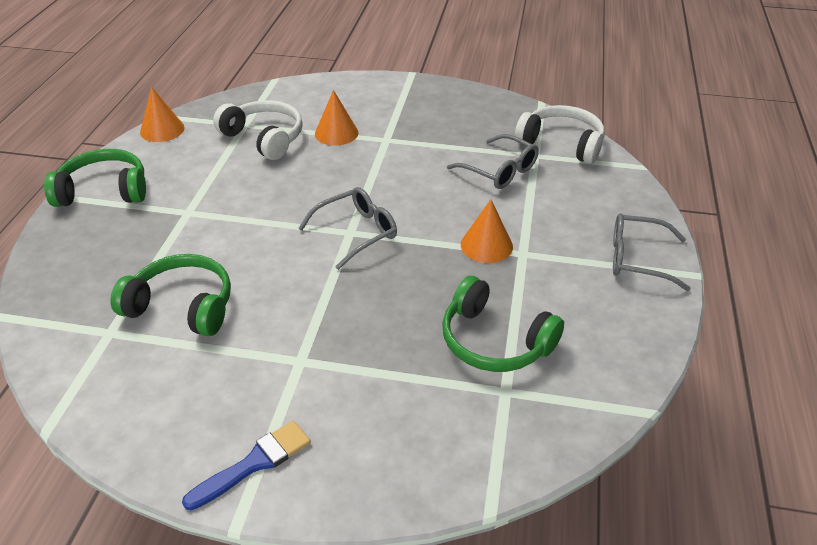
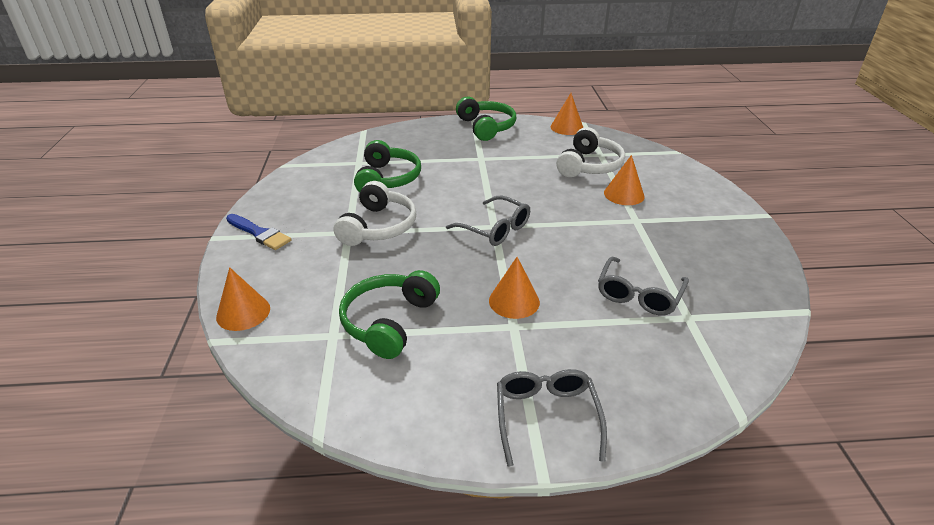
camera: 75 degrees right, 5 degrees down
white headphones [515,105,605,164] -> white headphones moved to [334,181,416,246]
none -> orange cone [216,267,270,331]

